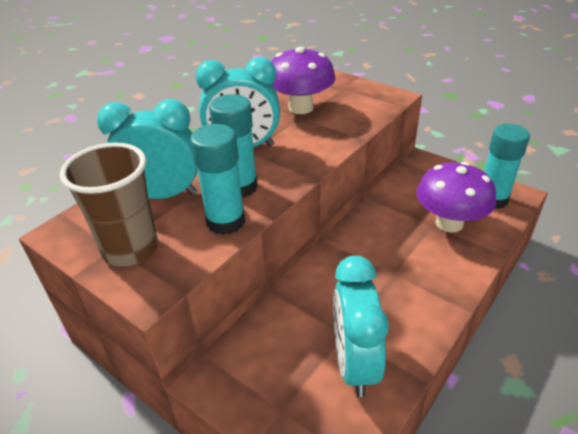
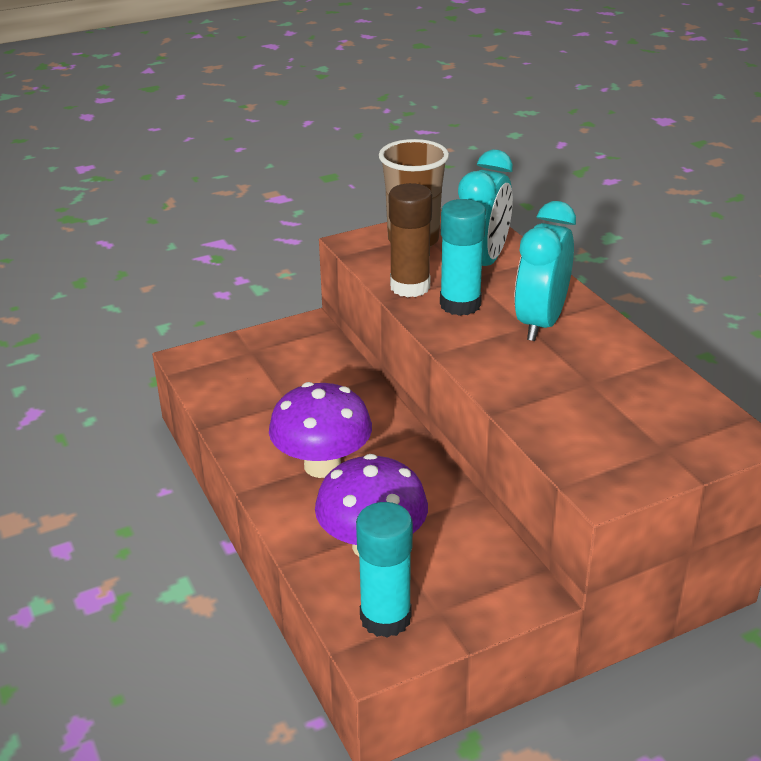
camera: 115 degrees right, 5 degrees down
turquoise glue stick [190,124,245,235] -> brown glue stick [389,183,432,297]
purple mushroom [271,47,336,114] -> purple mushroom moved to [269,382,372,478]
turquoise clock [333,256,389,397] -> none

